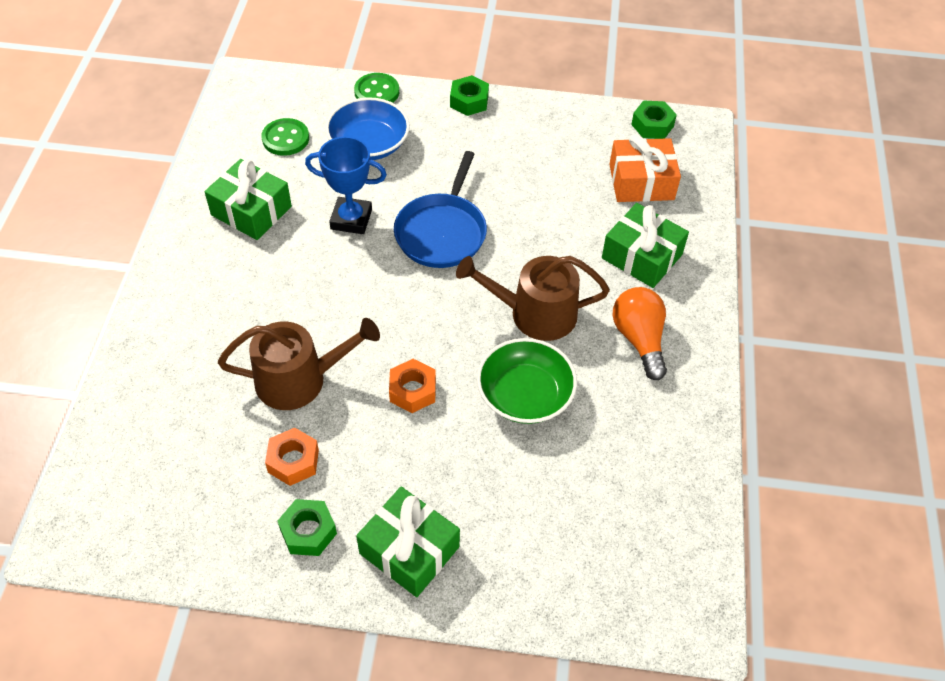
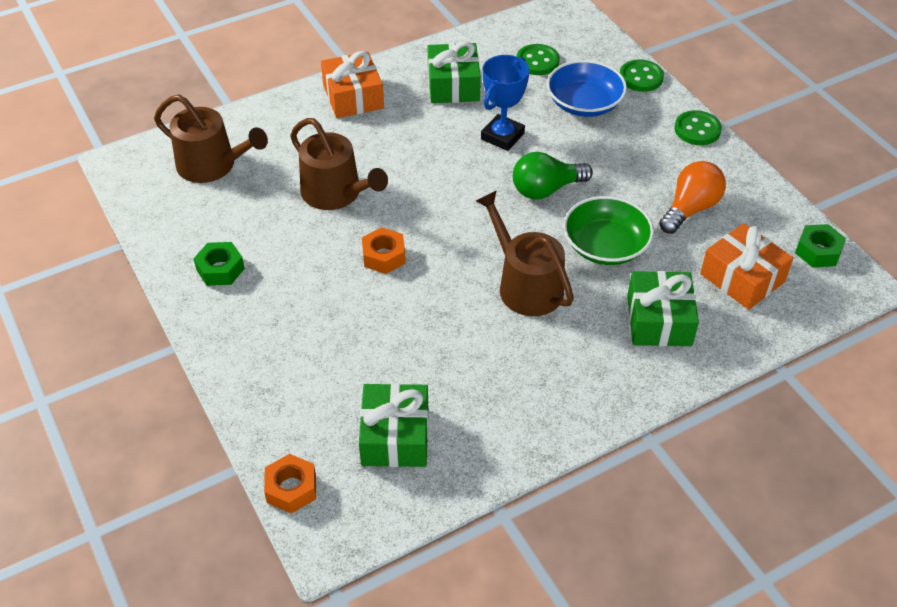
camera: 55 degrees right, 5 degrees down
orange nut [265,428,319,486] -> orange nut moved to [264,454,316,514]
blue trophy [305,136,387,234] -> blue trophy turned 60 degrees clockwise [481,55,530,151]
green gift [356,487,460,597] -> green gift moved to [359,383,428,467]
blue pan [394,151,487,268] -> green light bulb [513,152,593,200]
green nut [450,75,489,116] -> green button [674,110,722,145]
green bowl [477,338,577,424] -> green bowl moved to [563,196,654,265]
orange light bulb [612,287,667,380] -> orange light bulb moved to [659,161,726,234]
none -> brown watering can [154,95,268,183]
none -> orange gift [321,51,384,118]

